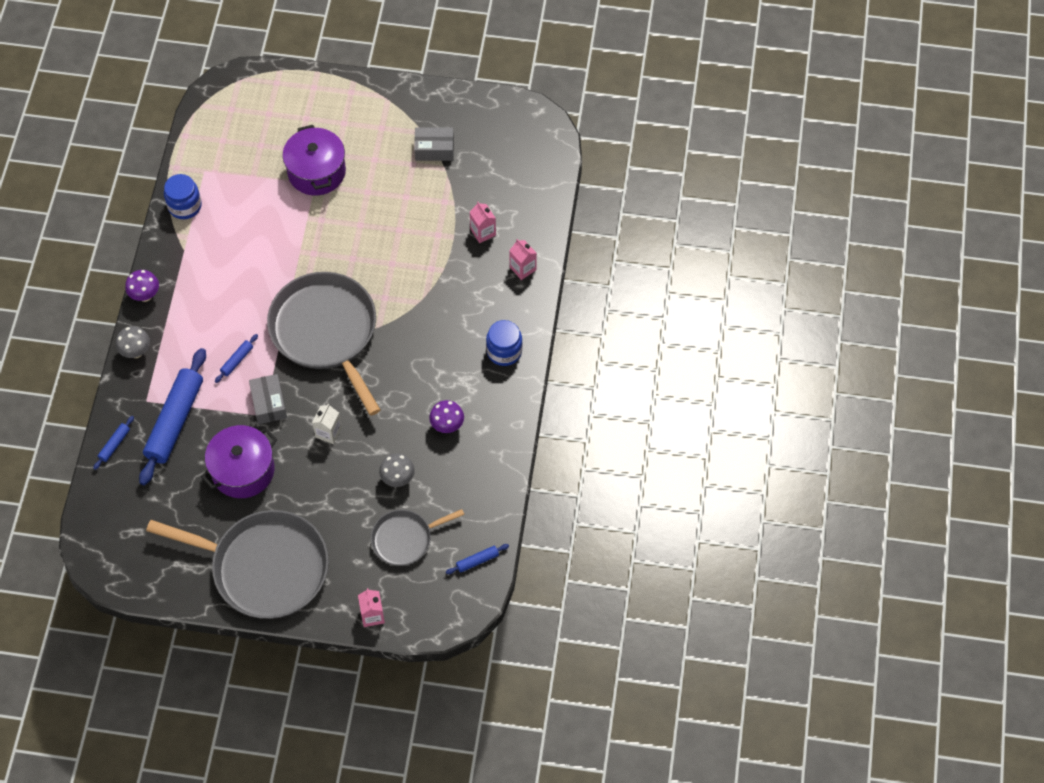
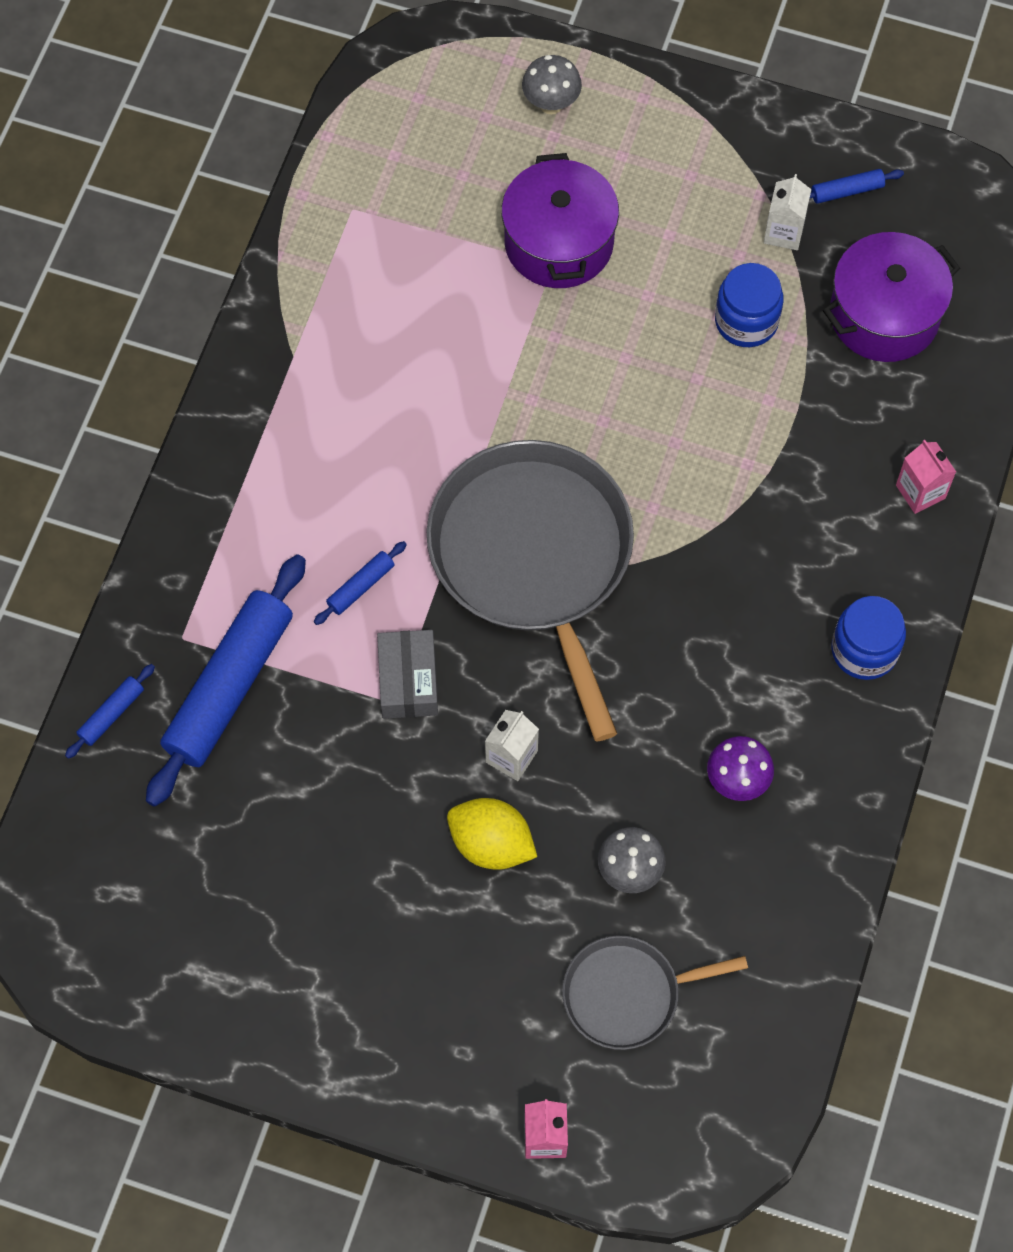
camera: 10 degrees right, 5 degrees up
grey mushroom [116,326,150,358] -> grey mushroom moved to [522,55,582,114]
purple mushroom [125,270,159,302] -> none
grey pan [146,510,329,619] -> none
blue jar [164,174,202,219] -> blue jar moved to [715,263,783,347]
purple pot [201,425,277,498] -> purple pot moved to [823,232,960,362]
grey box [414,128,454,161] -> white carton [764,174,811,250]
blue rolling pin [446,544,509,574] -> blue rolling pin moved to [810,169,904,204]
pink carton [470,202,496,243] -> none
none -> yellow lemon [447,798,537,870]

